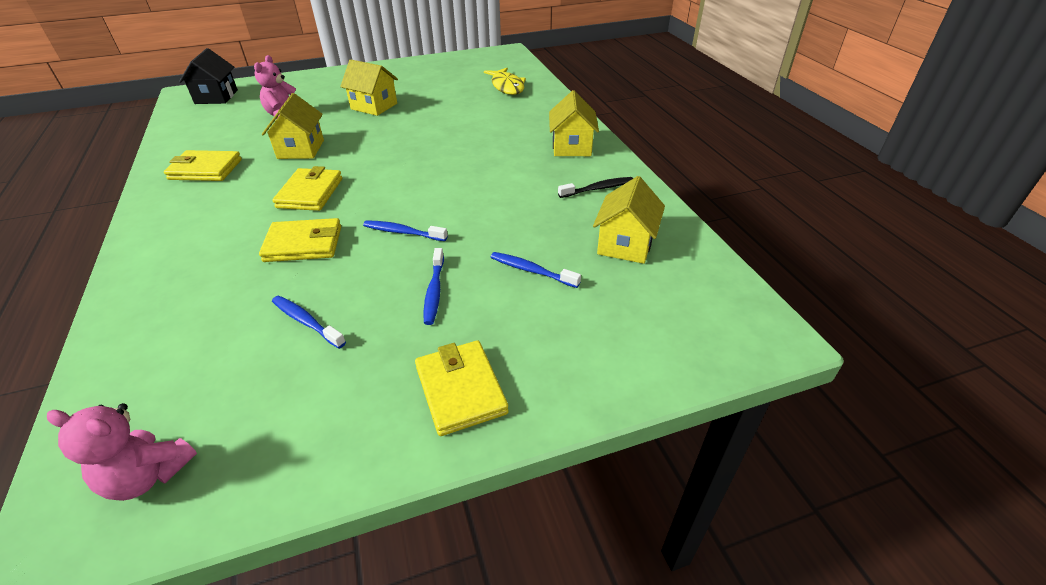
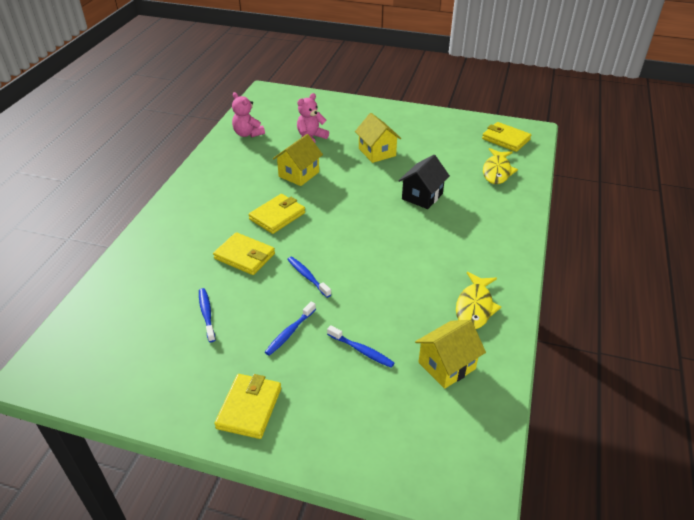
camera: 35 degrees right, 0 degrees up
pink teddy bear [47,403,197,501] -> pink teddy bear moved to [232,92,265,137]
yellow wallet [164,150,242,181] -> yellow wallet moved to [482,122,531,152]
black house [179,48,238,104] -> black house moved to [399,155,450,209]
blue toothbrush [490,252,581,288] -> blue toothbrush turned 150 degrees clockwise [327,325,394,368]
yellow house [549,90,599,156] -> none
black toothbrush [558,177,633,198] -> yellow fish [456,272,501,329]

